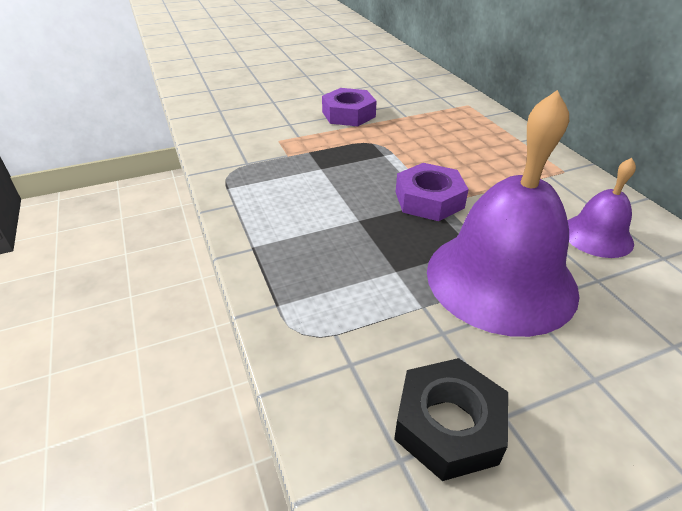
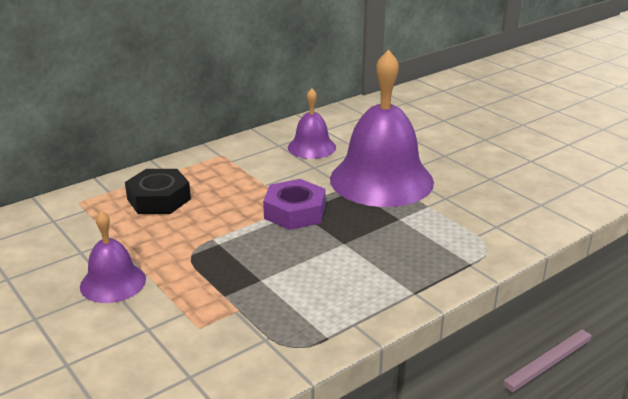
camera: 105 degrees left, 10 degrees down
purple nut [322,88,377,126] -> purple bell [80,211,146,303]
black nut [394,358,508,481] -> black nut moved to [125,169,191,214]

